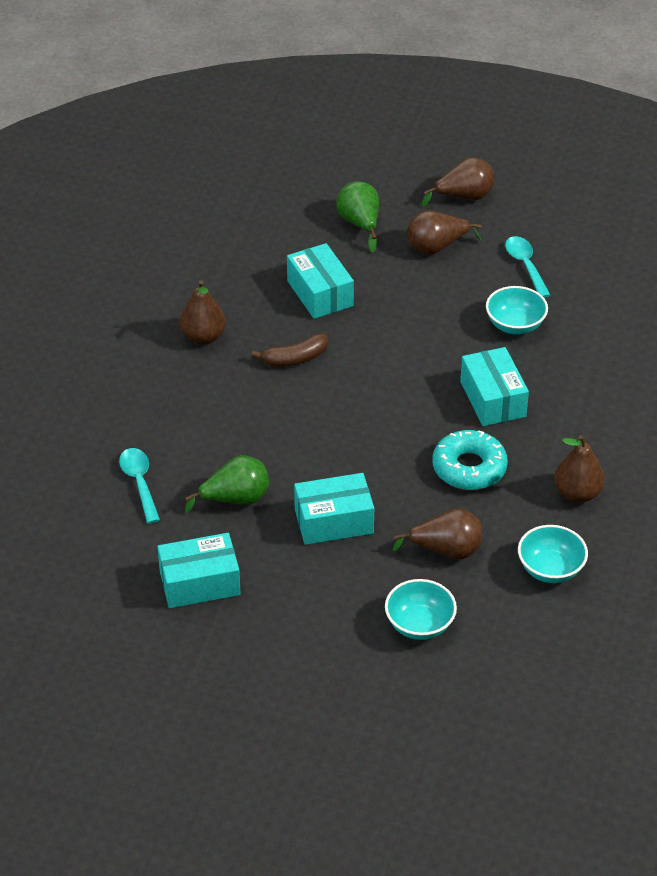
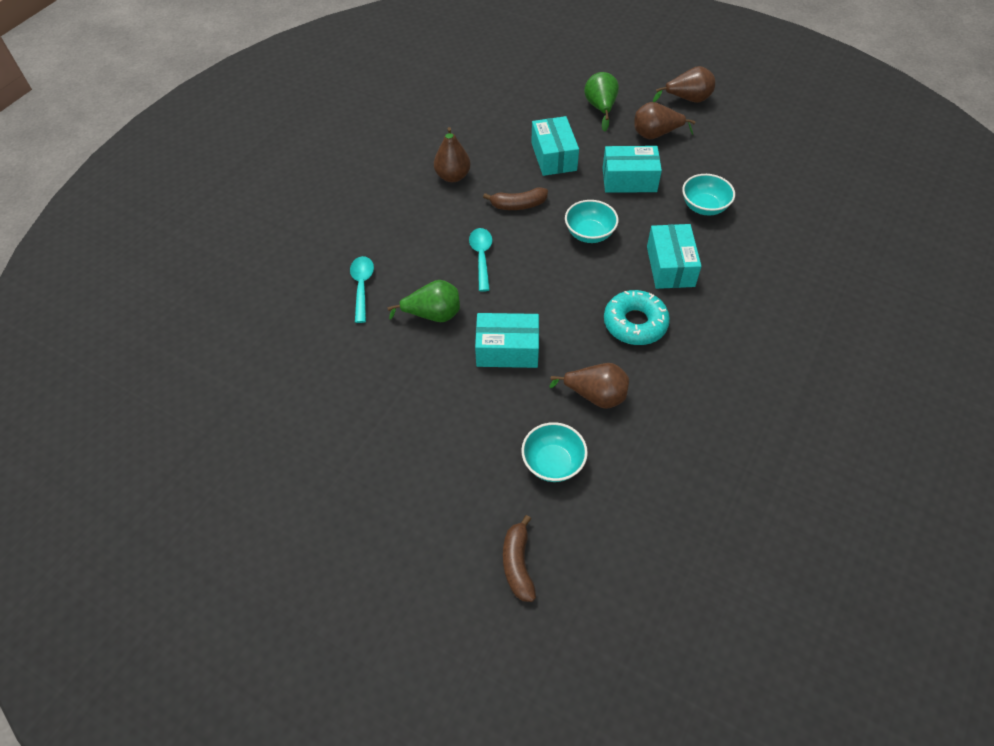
camera: 15 degrees right, 10 degrees up
turquoise box [157,533,241,608] -> turquoise box moved to [603,146,662,193]
turquoise spoon [505,236,550,298] -> turquoise spoon moved to [469,228,492,292]
turquoise bowl [518,525,588,583] -> turquoise bowl moved to [565,200,618,243]
brown pear [554,435,605,503] -> none
none -> brown banana [503,515,536,602]

